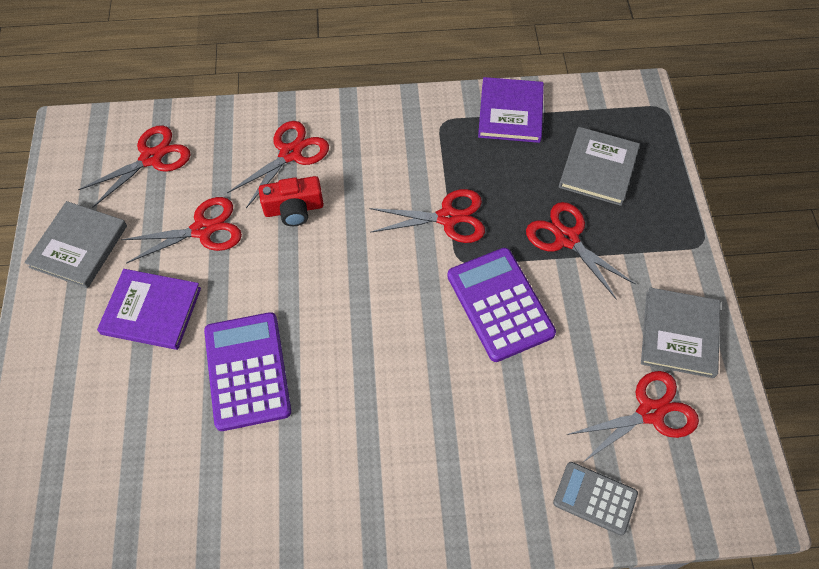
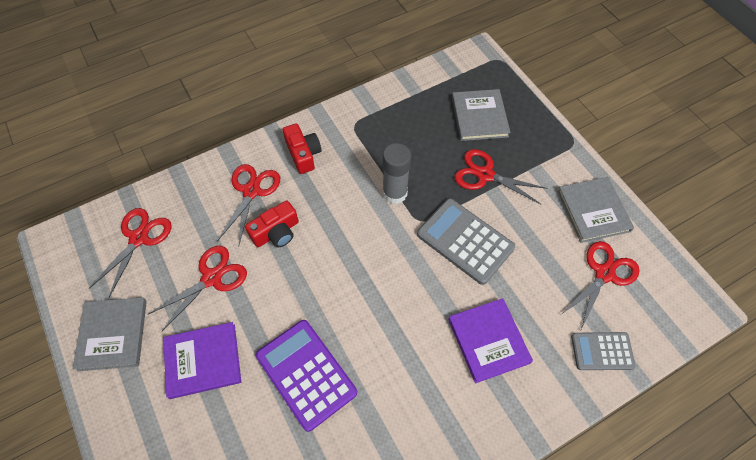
camera: 25 degrees left, 0 degrees up
red scissors [369,189,485,243] -> grey glue stick [383,143,411,204]
purple calculator [447,248,556,362] -> grey calculator [417,198,515,285]
purple book [478,77,544,143] -> purple book moved to [448,298,533,383]
none -> red camera [283,123,322,174]

